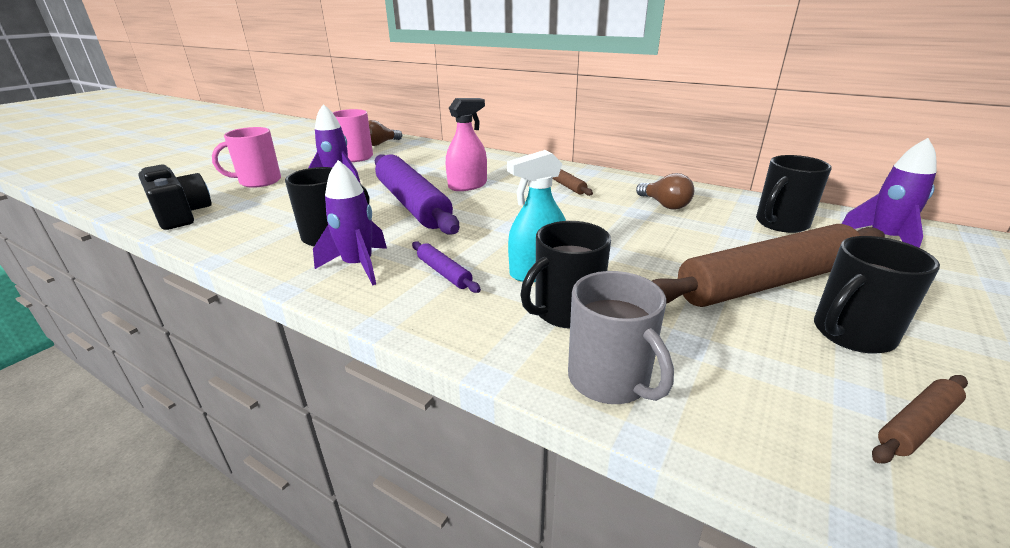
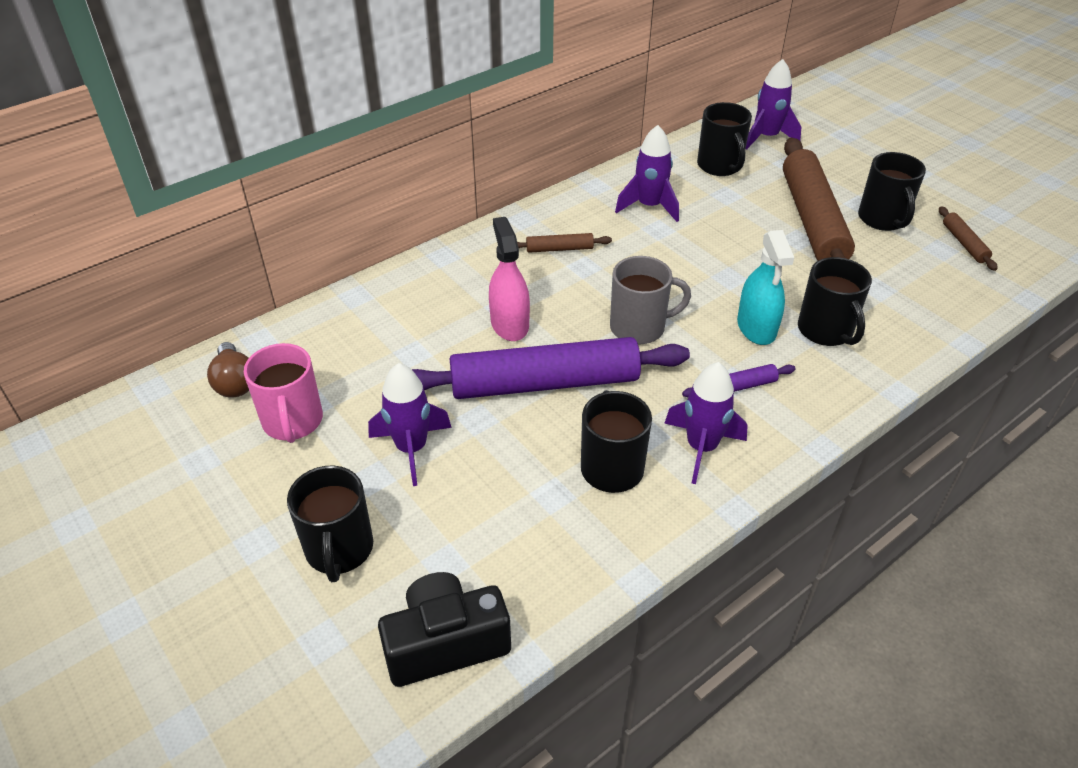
camera: 70 degrees left, 15 degrees up
pink mug [212,127,281,188] -> black mug [287,466,373,582]
grey mug [568,271,674,404] -> grey mug moved to [610,256,691,344]
brown light bulb [636,173,694,210] -> purple rocket [615,125,679,222]

